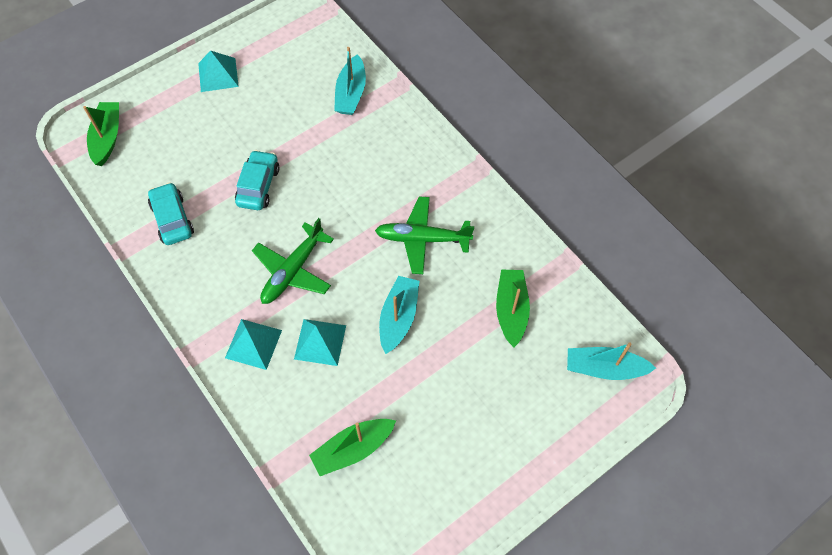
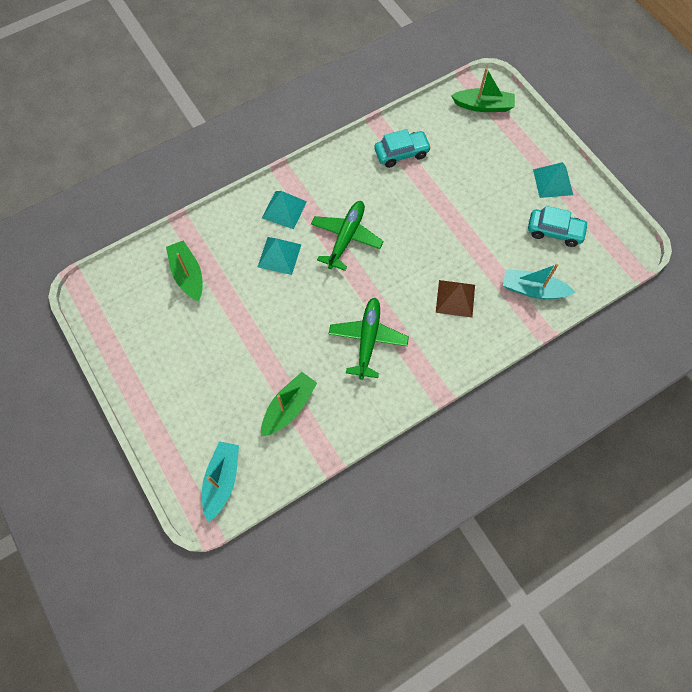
camera: 95 degrees right, 5 degrees up
turquoise car [235,150,280,210] -> turquoise car moved to [528,206,589,247]
green plane [252,218,334,304] -> green plane turned 75 degrees clockwise [311,201,384,271]
turquoise boat [379,276,419,354] -> none
green boat [496,269,530,347] -> green boat turned 60 degrees counterclockwise [261,372,317,437]
none -> brown pyramid [436,280,475,318]

